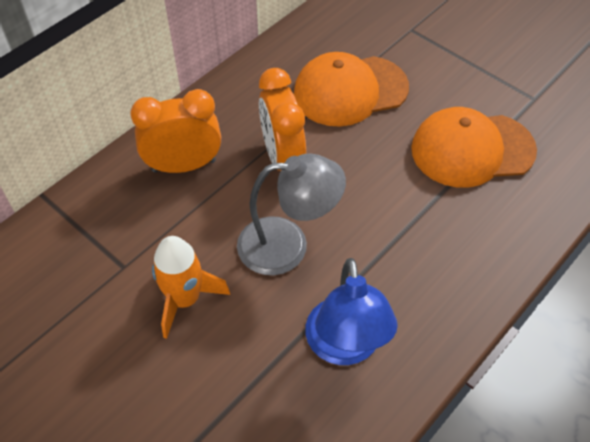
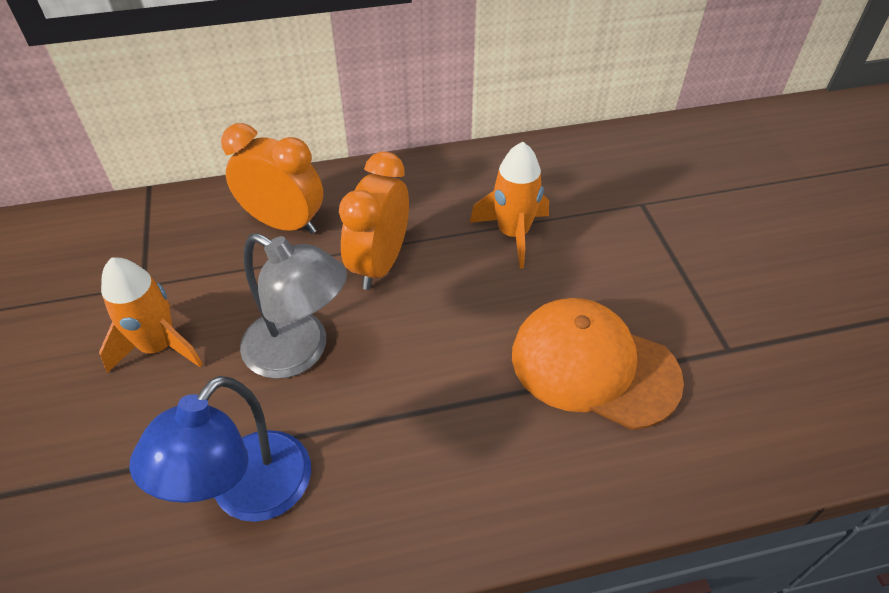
camera: 35 degrees right, 5 degrees down
orange cap [294,52,409,127] -> orange rocket [470,142,549,268]

